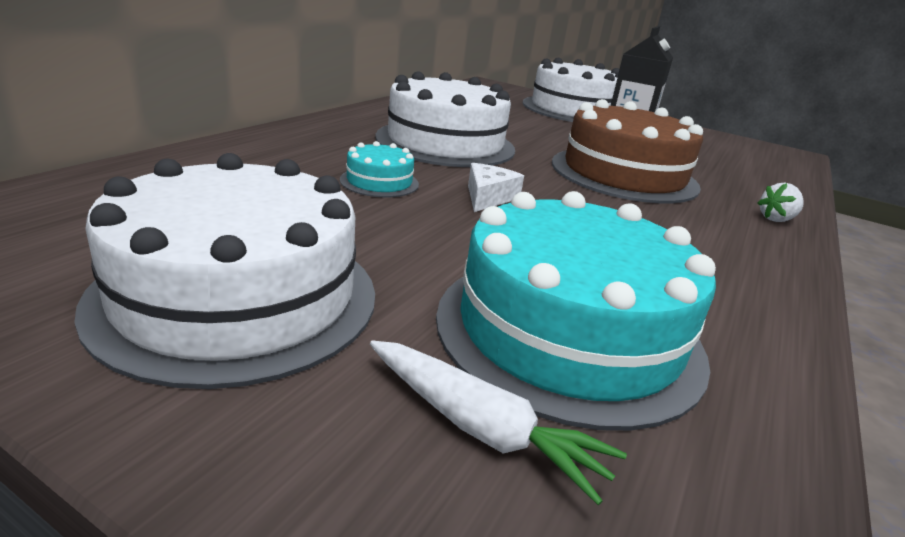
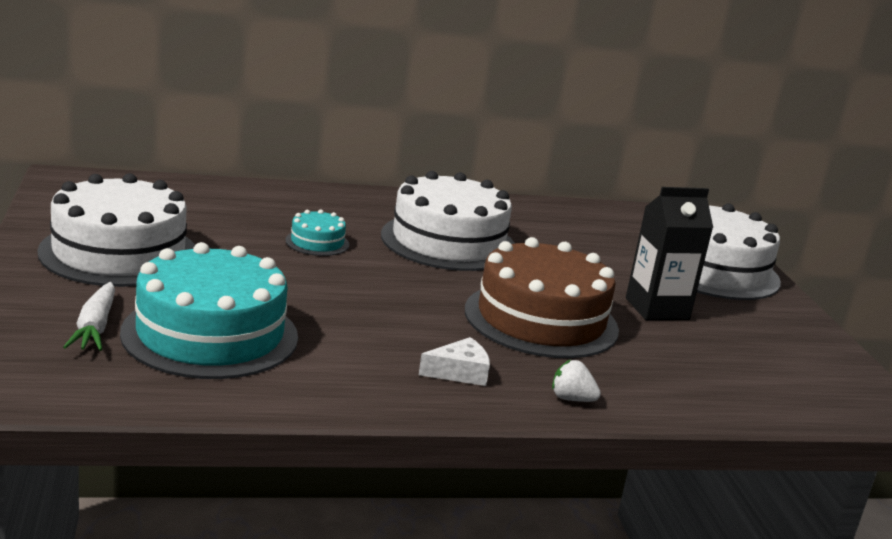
camera: 50 degrees right, 5 degrees down
white cheese [468,163,524,212] -> white cheese moved to [419,337,490,386]

